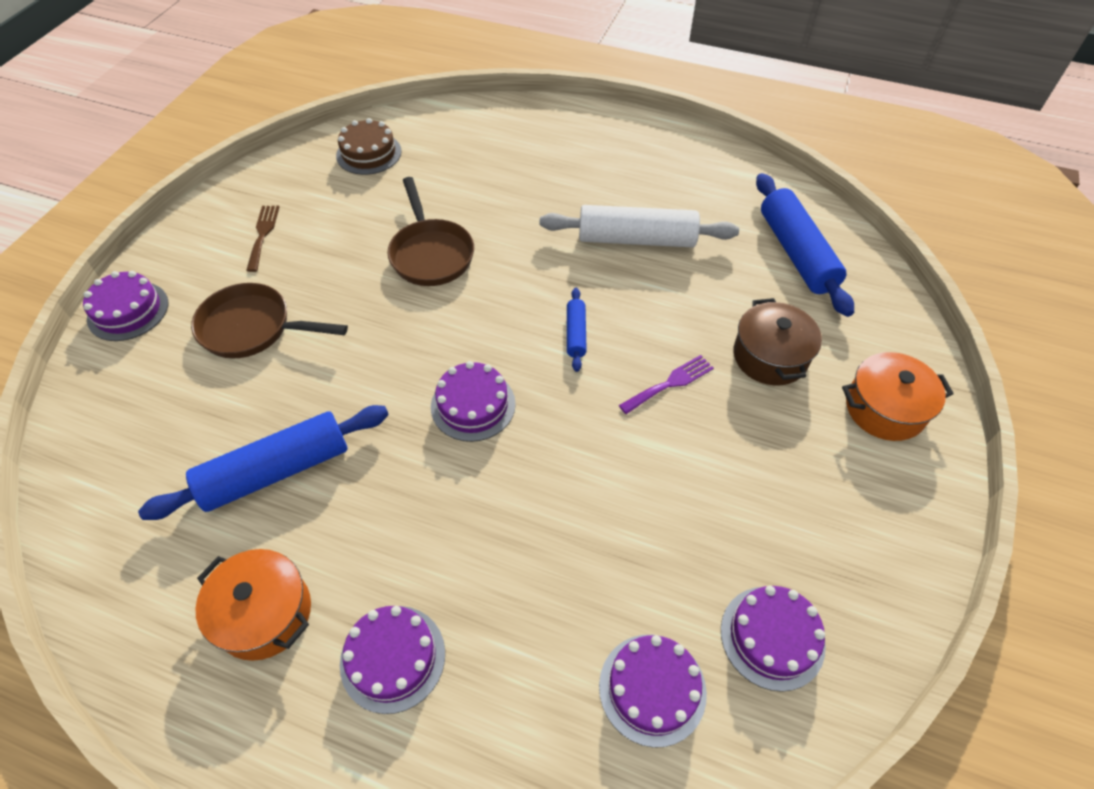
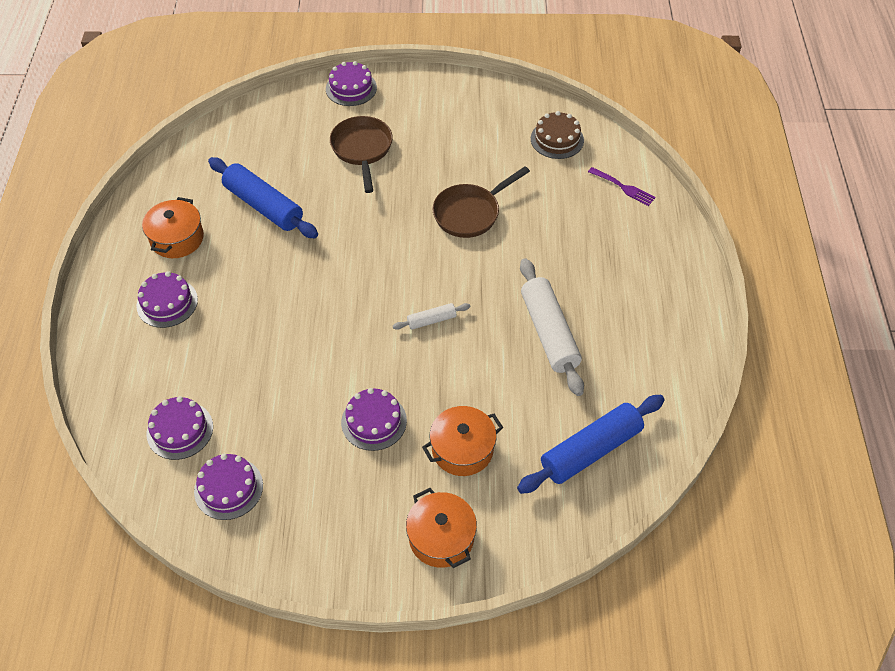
camera: 70 degrees right, 0 degrees up
brown fork [246,206,279,272] -> none
purple cake [431,361,516,442] -> purple cake moved to [341,388,407,451]
blue rolling pin [567,288,587,372] -> white rolling pin [393,303,471,330]
purple fork [619,355,714,414] -> purple fork moved to [588,167,656,206]
brown pot [733,298,822,386] -> orange pot [422,406,503,476]

